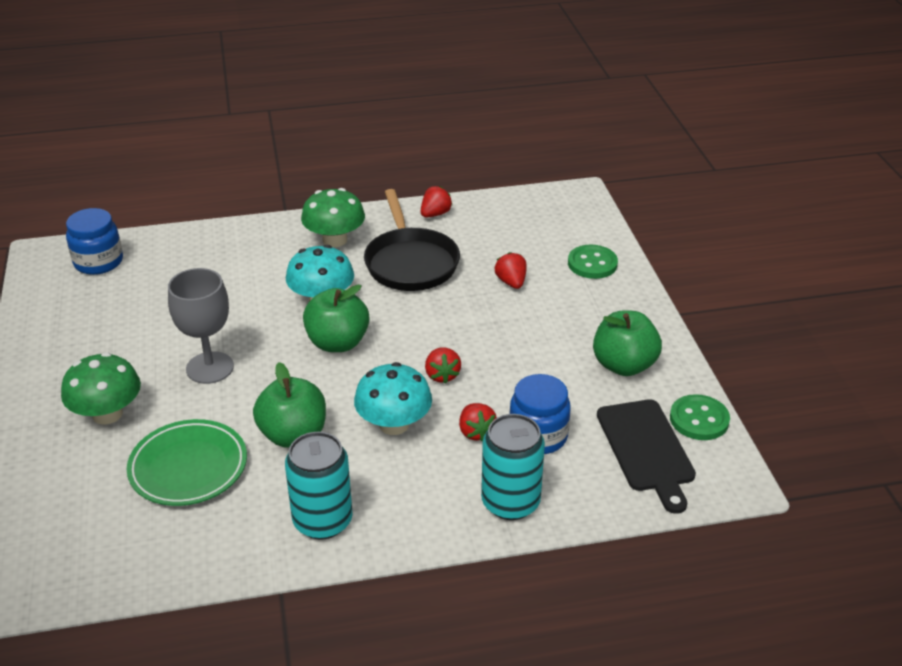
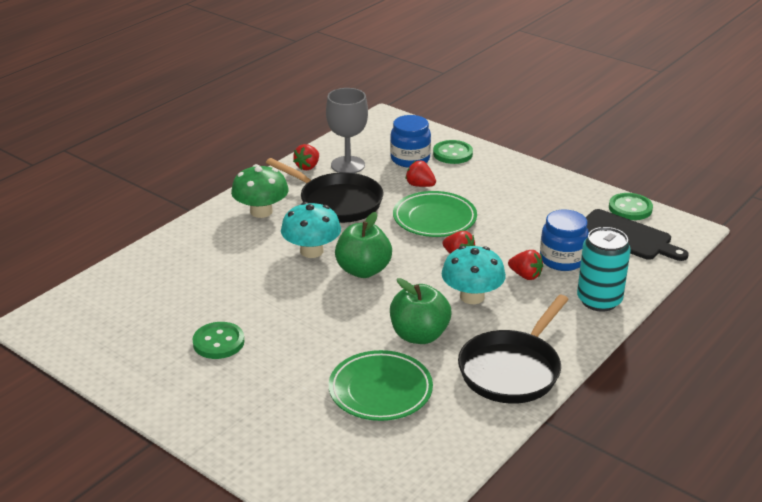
camera: 40 degrees left, 5 degrees down
green mushroom [61,352,141,425] -> none
blue jar [66,208,123,275] -> blue jar moved to [390,115,431,168]
grey goblet [168,268,234,384] -> grey goblet moved to [326,88,368,173]
turquoise can [285,432,353,540] -> black pan [458,295,569,404]
red strawberry [421,186,452,217] -> red strawberry turned 150 degrees counterclockwise [293,144,319,170]
green apple [593,311,662,376] -> none
none -> green button [193,322,244,359]
none -> green plate [393,191,477,237]

